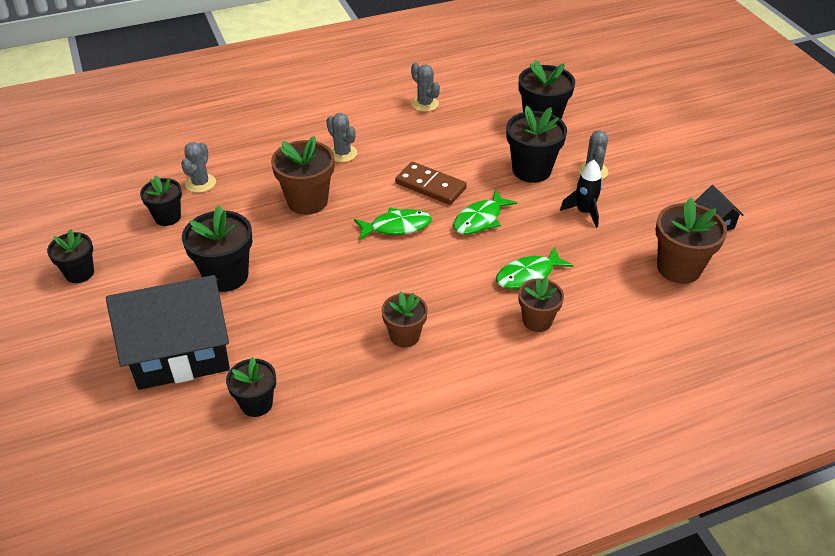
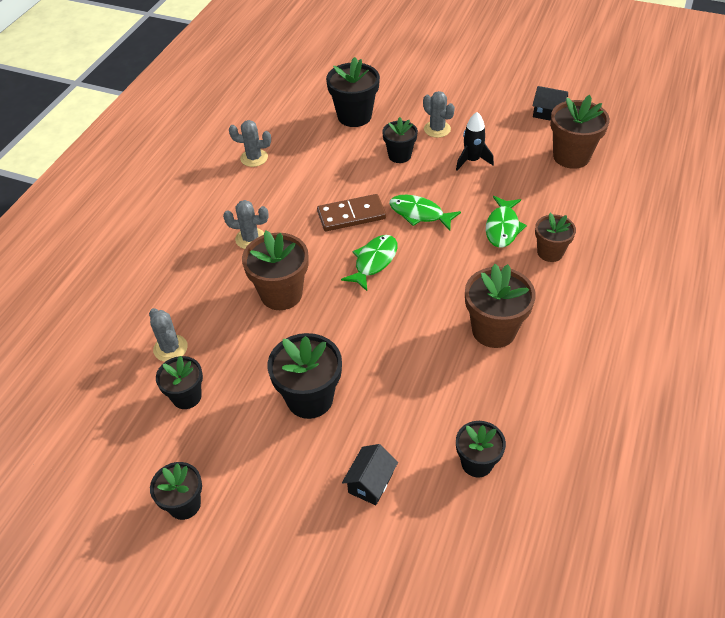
camera: 45 degrees left, 5 degrees up
black house [106,275,230,390] -> black house [342,444,398,505], size x0.42
brown flower pot [381,291,428,348] -> brown flower pot [465,264,536,348], size x1.58
green fish [453,190,517,234] -> green fish turned 120 degrees clockwise [389,195,461,231]
black flower pot [507,106,567,183] -> black flower pot [382,117,418,163], size x0.63

